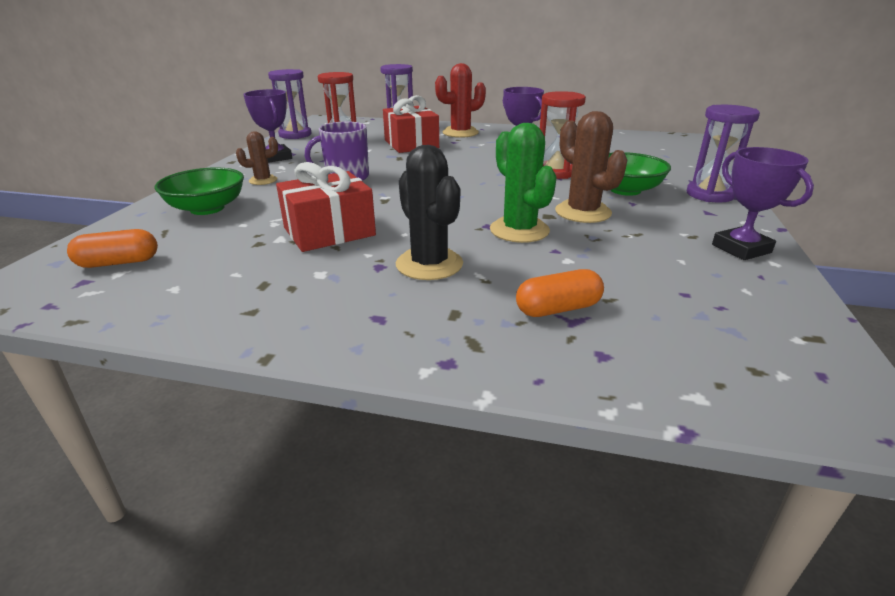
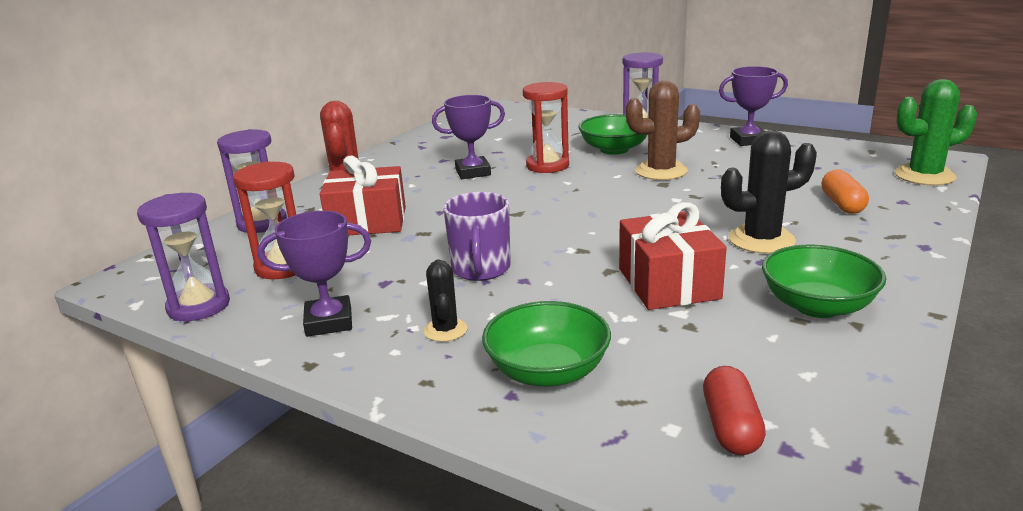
camera: 70 degrees left, 5 degrees down
orange capsule [67,229,158,268] -> red capsule [703,366,766,455]
brown cactus [236,131,278,185] -> black cactus [424,259,468,342]
green cactus [490,123,556,243] -> green cactus moved to [895,79,977,186]
none -> green bowl [762,245,886,318]

